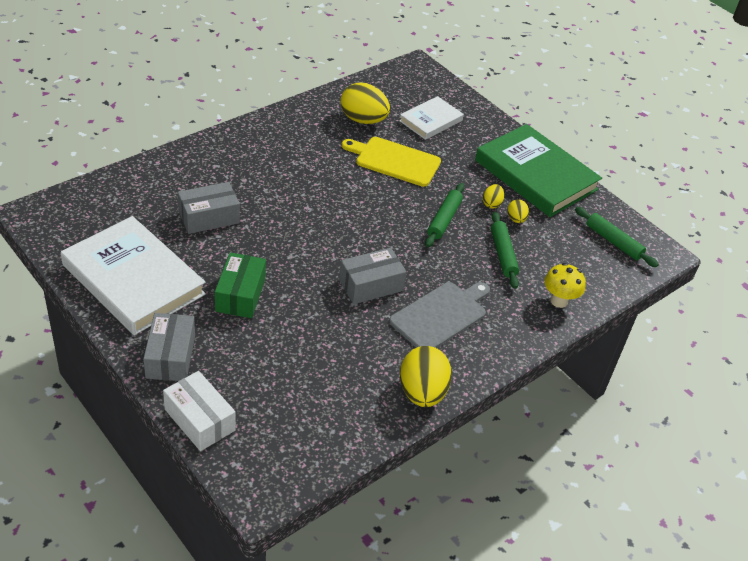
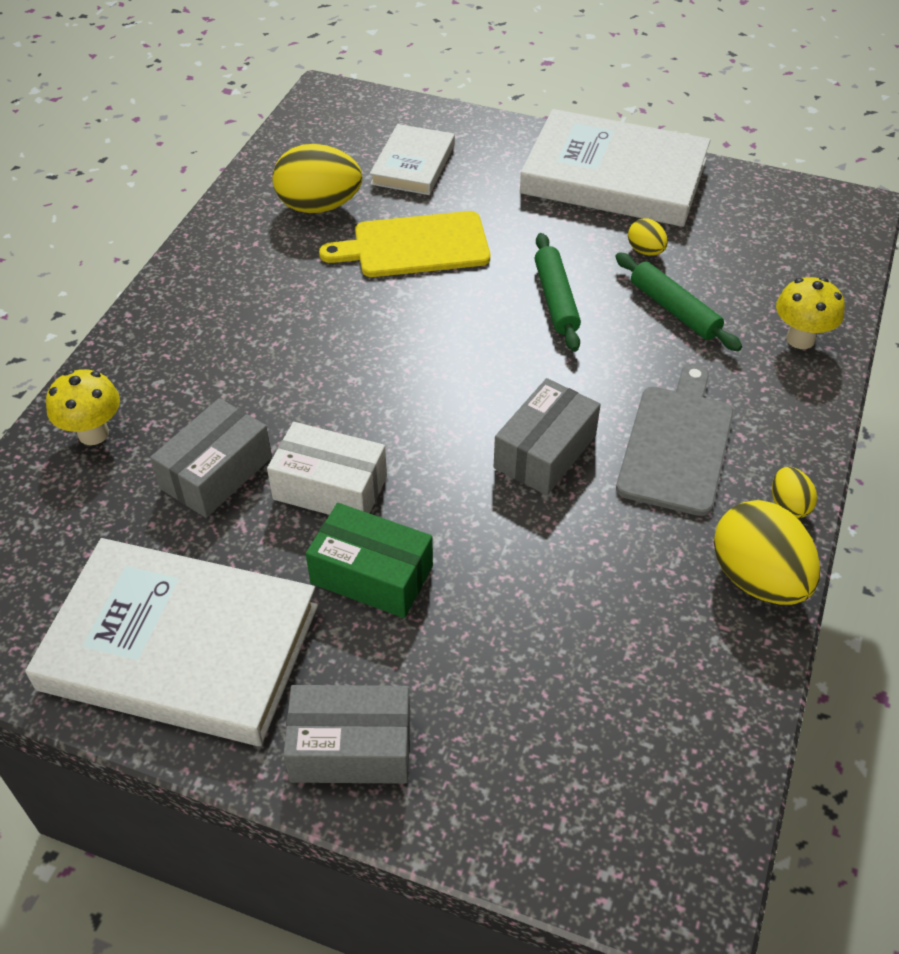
camera: 25 degrees left, 5 degrees up
grey box [143,313,195,381] -> grey box turned 60 degrees counterclockwise [283,685,410,784]
white box [163,371,235,451] -> white box moved to [267,422,387,515]
green box [215,252,266,318] -> green box turned 45 degrees counterclockwise [306,503,433,618]
green book [475,124,602,217] -> white book [520,109,711,227]
yellow egg [483,184,504,208] -> yellow egg moved to [772,467,817,518]
green rolling pin [575,207,659,267] -> none
none -> yellow mushroom [46,369,120,445]

